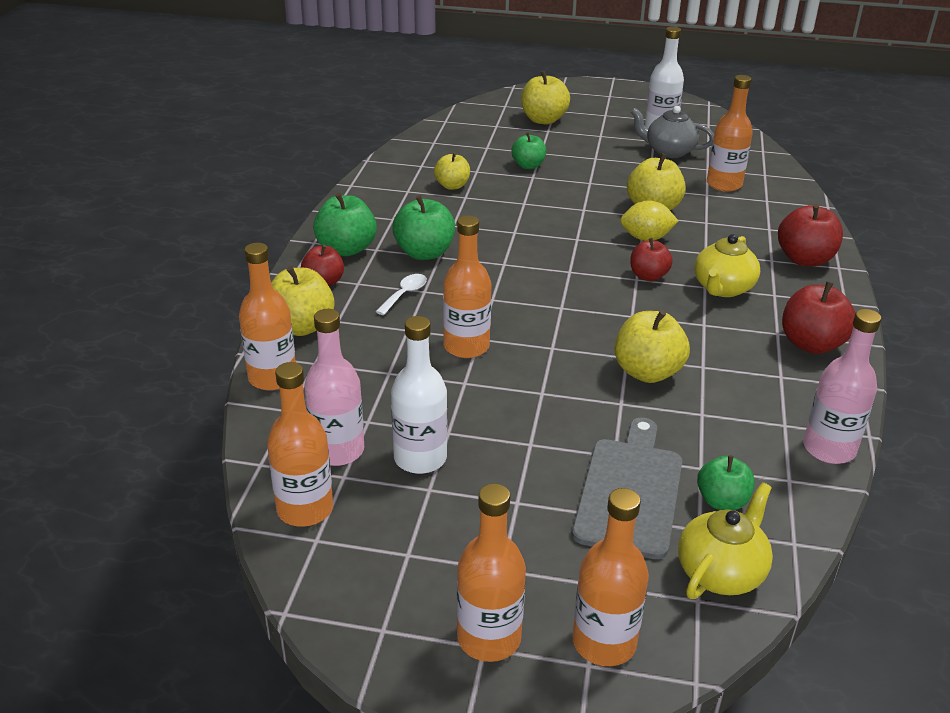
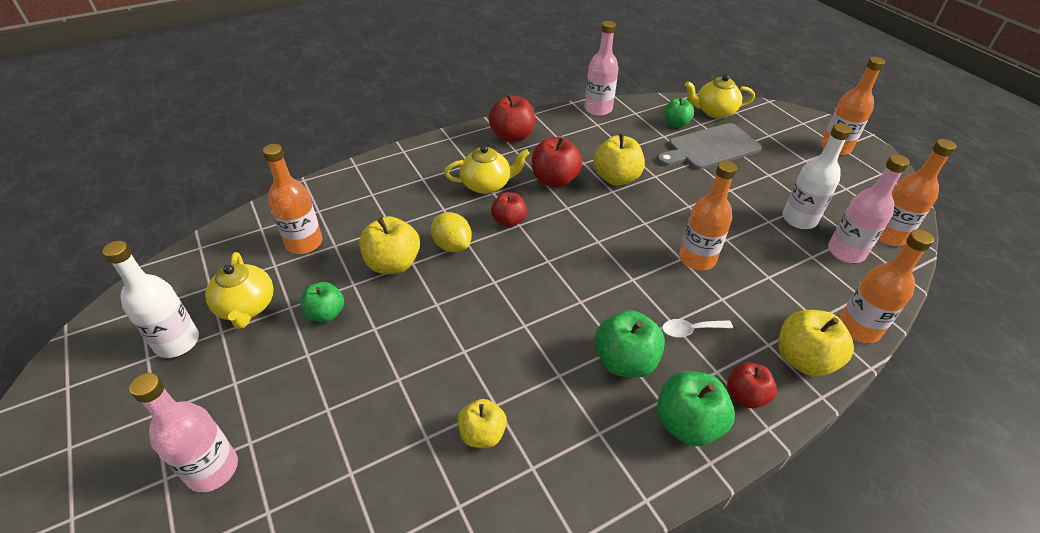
camera: 130 degrees left, 10 degrees up
green apple [511,132,546,169] -> green apple moved to [301,282,344,322]
yellow apple [521,71,570,124] -> pink bottle [130,373,238,492]
orange bottle [572,488,649,666] -> none
grey teapot [631,106,714,158] -> yellow teapot [205,252,274,329]
red apple [778,204,843,266] -> red apple moved to [532,136,582,188]

